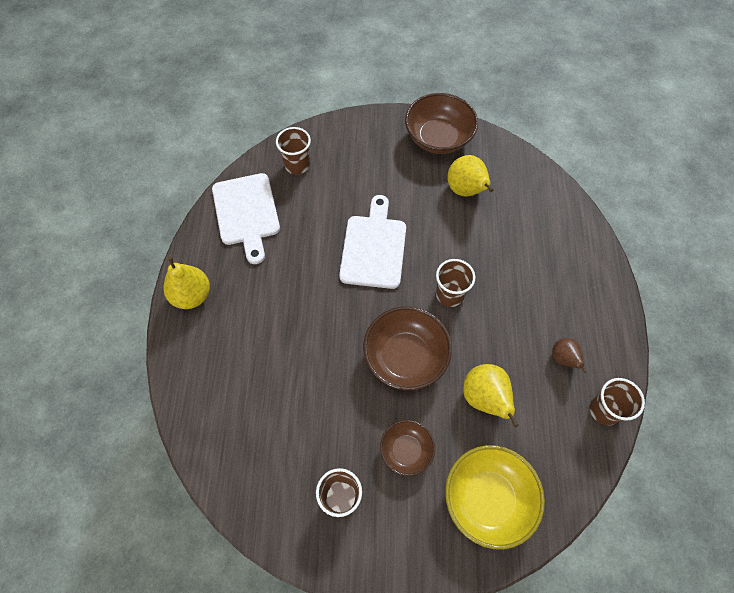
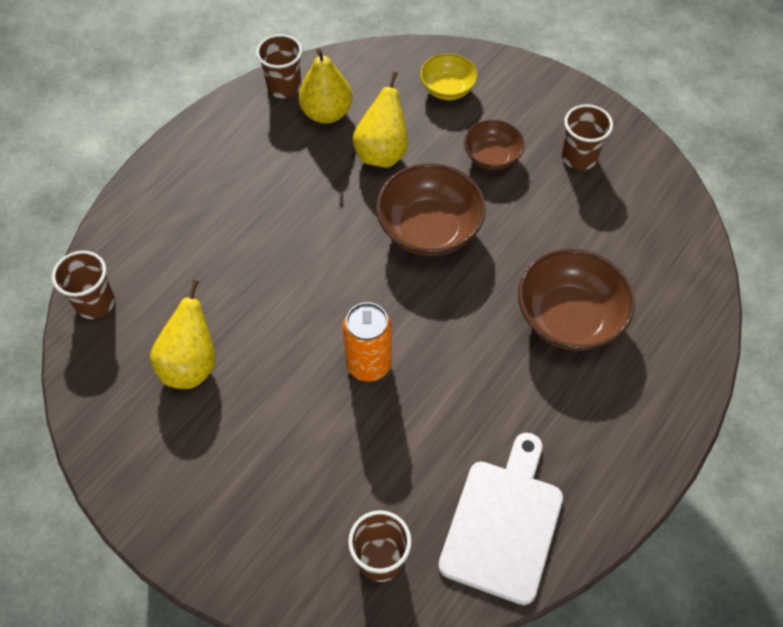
camera: 145 degrees left, 5 degrees down
yellow pear [164,256,210,309] -> yellow pear moved to [298,49,352,124]
white cutting board [339,195,406,289] -> orange can [343,302,392,382]
brown bowl [405,93,478,154] -> brown bowl moved to [518,249,635,351]
brown cup [436,259,475,307] -> brown cup moved to [52,251,115,319]
yellow bowl [445,445,545,549] -> yellow bowl [420,53,478,100], size x0.59
brown pear [552,338,587,373] -> none

